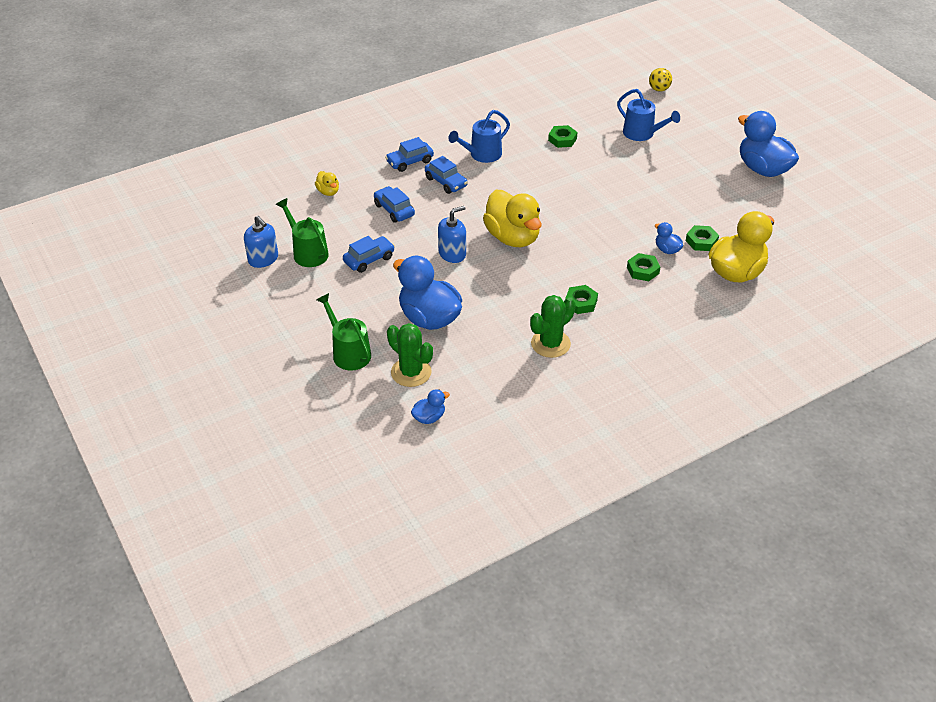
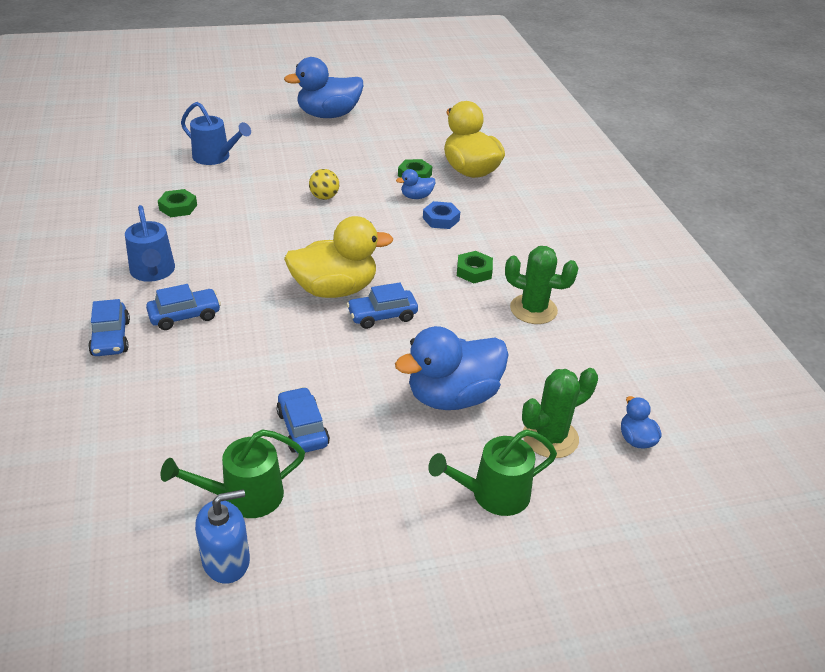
camera: 75 degrees left, 5 degrees down
yellow duck [315,171,339,196] -> none
blue car [374,186,415,223] -> blue car moved to [347,282,418,329]
blue soap dispenser [438,206,466,263] -> none
green cactus [530,295,576,358] -> green cactus turned 45 degrees counterclockwise [505,246,578,324]
blue watering can [617,89,680,141] -> blue watering can turned 60 degrees clockwise [181,102,251,165]
green nut [627,253,660,281] -> blue nut [423,201,460,229]
yellow ball [649,68,672,91] -> yellow ball moved to [309,169,339,200]

